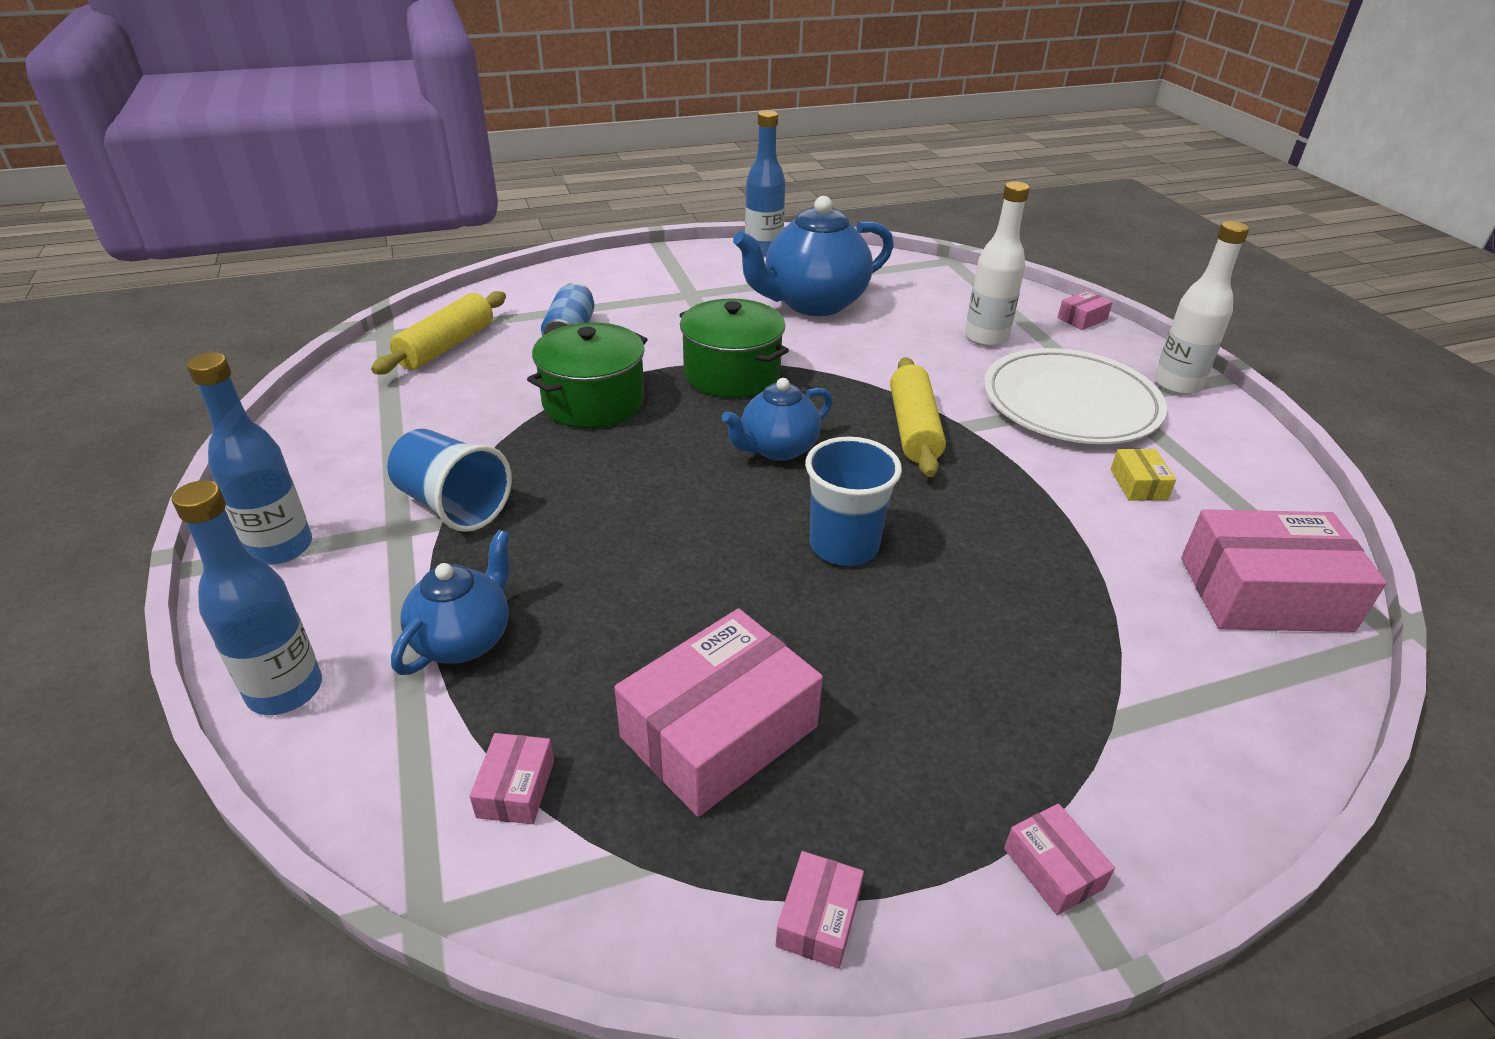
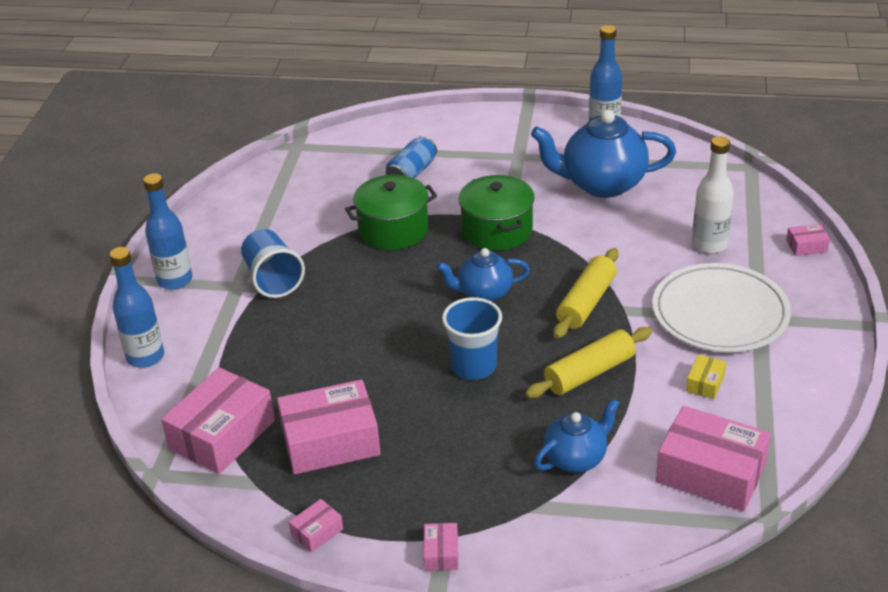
camera: 30 degrees right, 0 degrees up
yellow rolling pin [371,291,506,374] -> yellow rolling pin moved to [525,327,652,398]
blue teapot [391,530,511,675] -> blue teapot moved to [534,398,620,473]
pink box [470,733,554,824] -> pink box [161,367,275,474], size x2.24
white bottle [1154,221,1249,395] -> none

